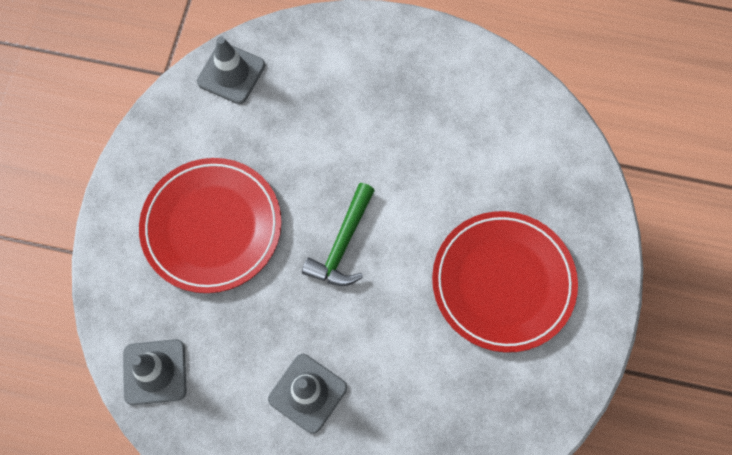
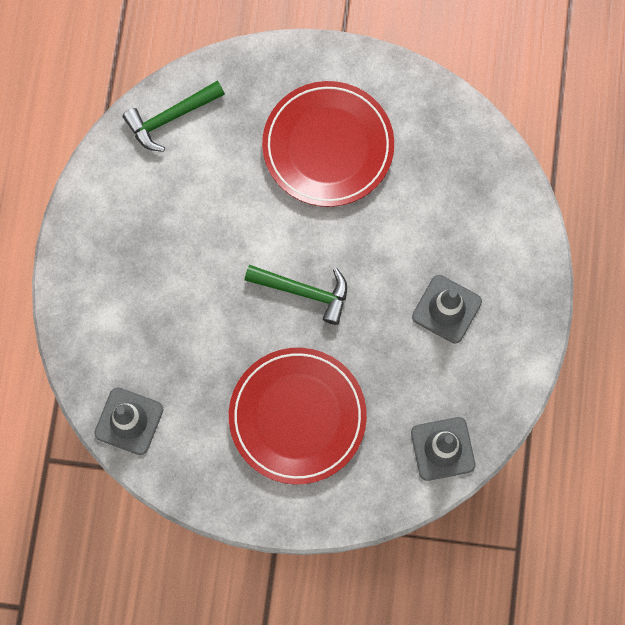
camera: 95 degrees left, 5 degrees up
none -> green hammer [123,81,225,152]

